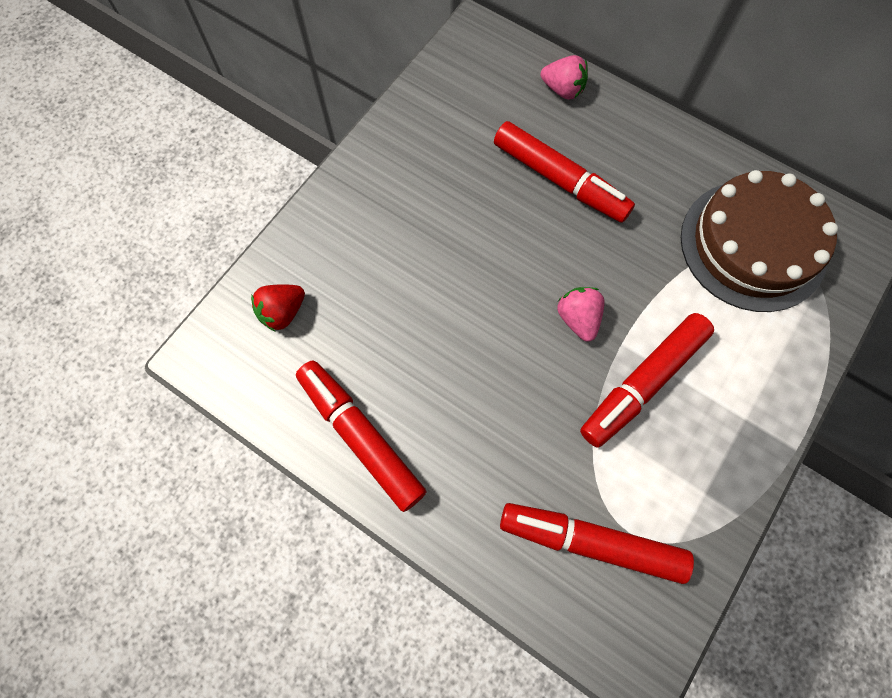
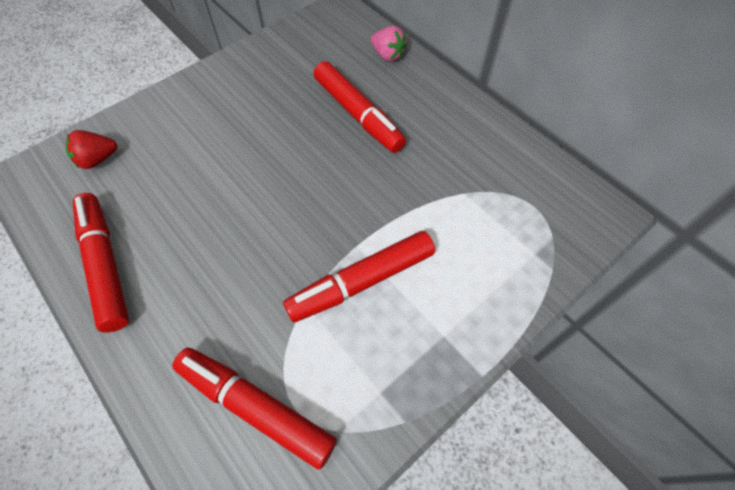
camera: 15 degrees right, 10 degrees down
pink strawberry [557,287,604,342] -> none
brown cake [681,170,838,312] -> none

